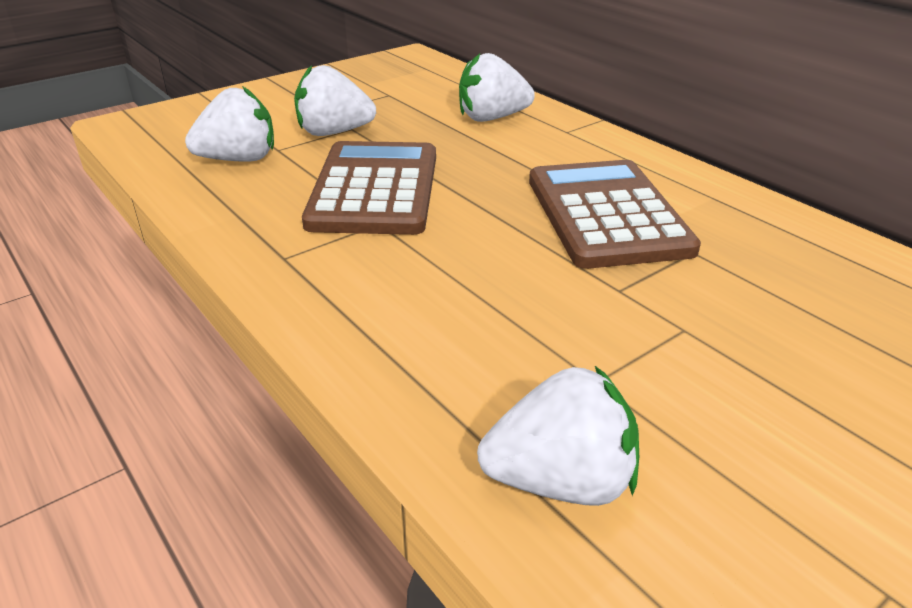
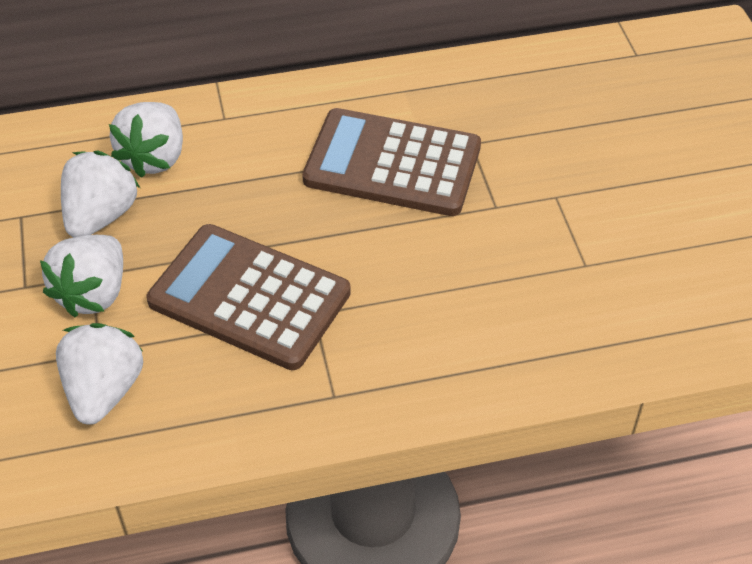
camera: 65 degrees left, 15 degrees up
white strawberry [477,366,639,506] -> white strawberry moved to [61,151,140,237]

